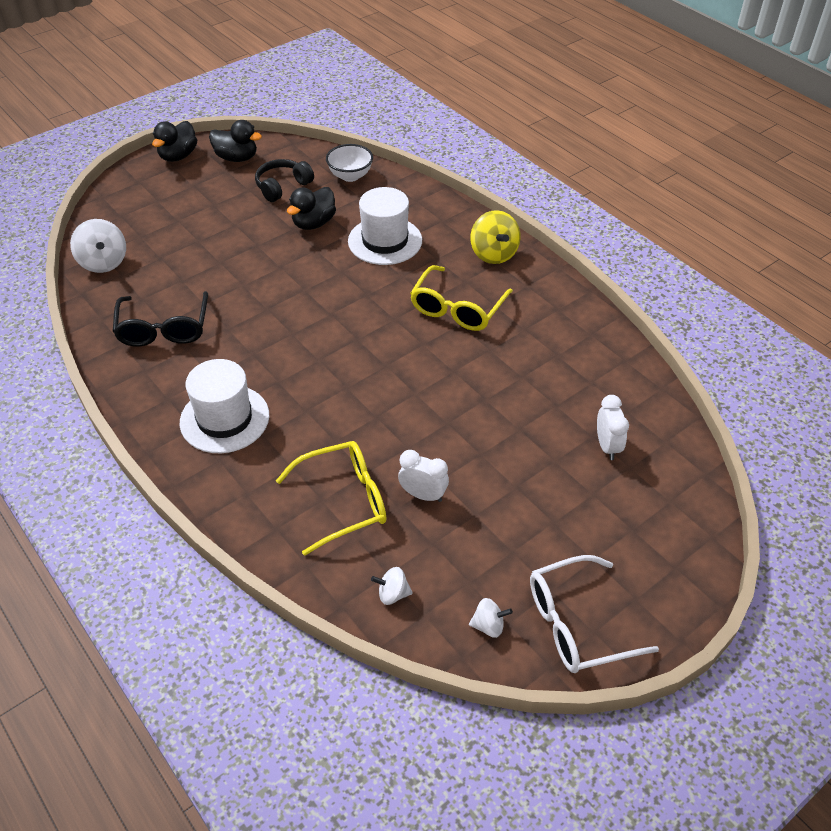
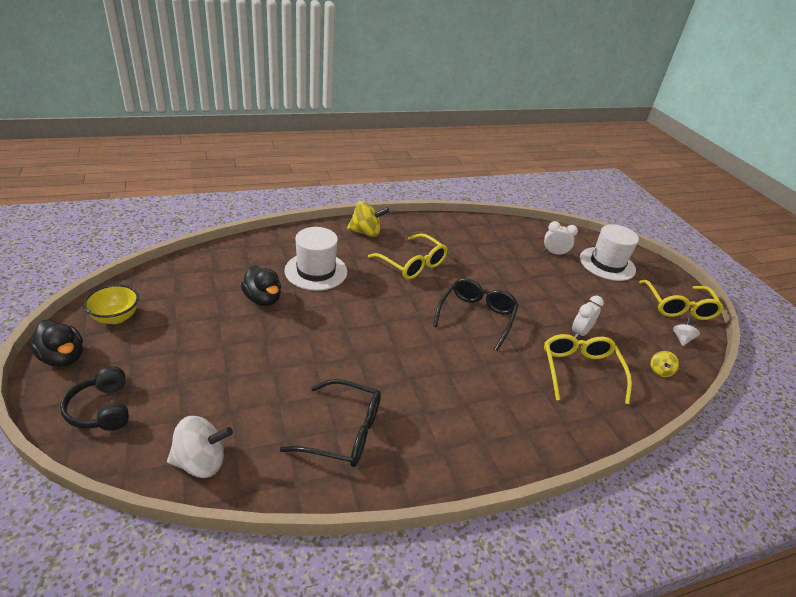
camera: 75 degrees left, 10 degrees down
white hat [180,359,269,453] -> white hat moved to [580,224,639,281]
black duck [209,120,262,162] -> yellow bowl [83,284,139,324]
black headphones [255,159,314,202] -> black headphones moved to [60,366,129,431]
white bowl [326,144,373,182] -> none
white spinning top [371,567,413,605] -> yellow spinning top [651,351,679,377]
white glasses [530,555,659,673] -> yellow glasses [639,280,724,320]
none -> black glasses [433,278,519,351]

